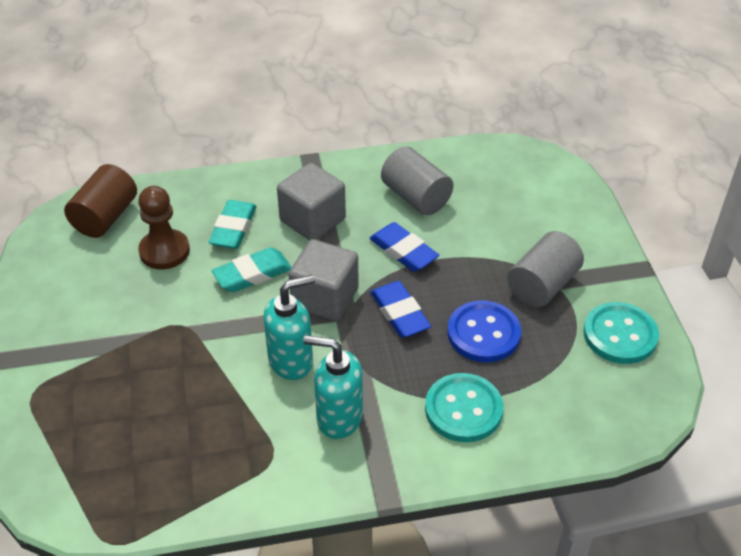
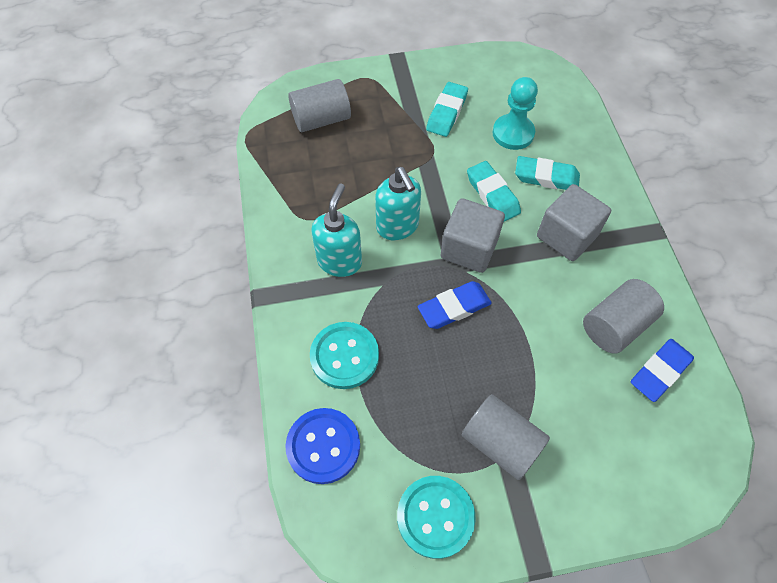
camera: 90 degrees right, 15 degrees up
brown cylinder [64,164,137,238] -> none
brown pawn [138,186,190,269] -> turquoise pawn [493,77,538,150]
blue eraser [369,222,439,272] -> blue eraser moved to [631,339,694,402]
blue button [448,300,521,362] -> blue button moved to [285,408,360,484]
none -> grey cylinder [288,79,351,132]
none -> turquoise eraser [426,82,468,137]

